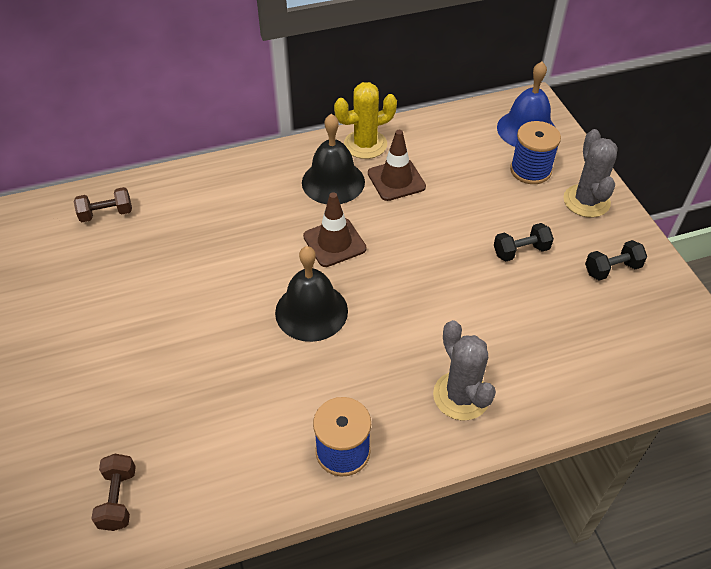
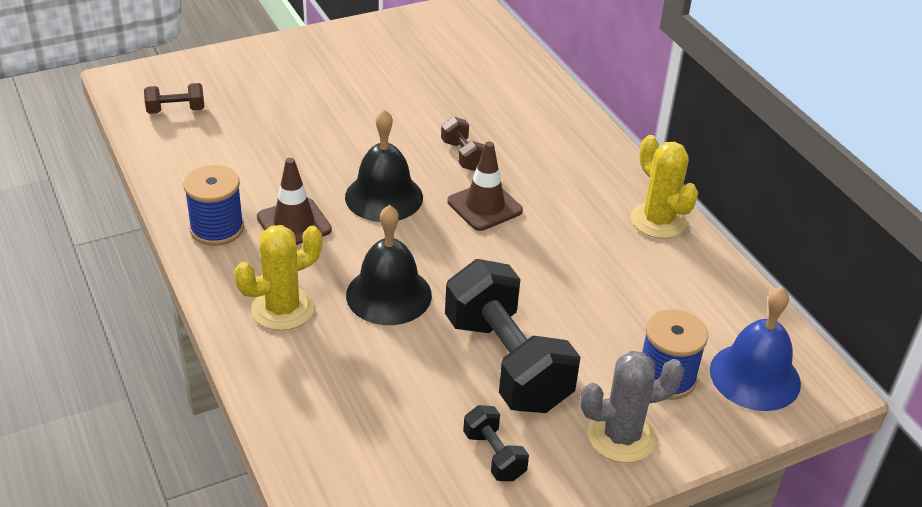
camera: 80 degrees right, 10 degrees down
brown dumbbell [74,187,132,222] -> brown dumbbell moved to [441,117,485,171]
black bell [302,114,365,204] -> black bell moved to [346,205,432,325]
brown traffic cone [368,130,426,201] -> brown traffic cone moved to [257,158,332,245]
grey cactus [433,320,496,420] -> yellow cactus [234,225,322,331]
black dumbbell [494,223,554,262] -> black dumbbell [445,259,580,413], size x2.21

